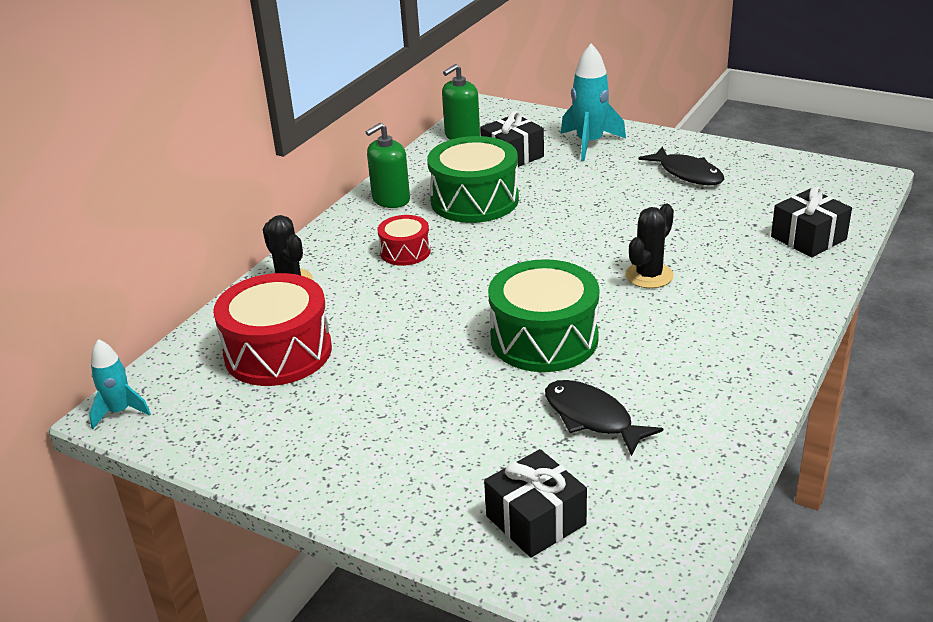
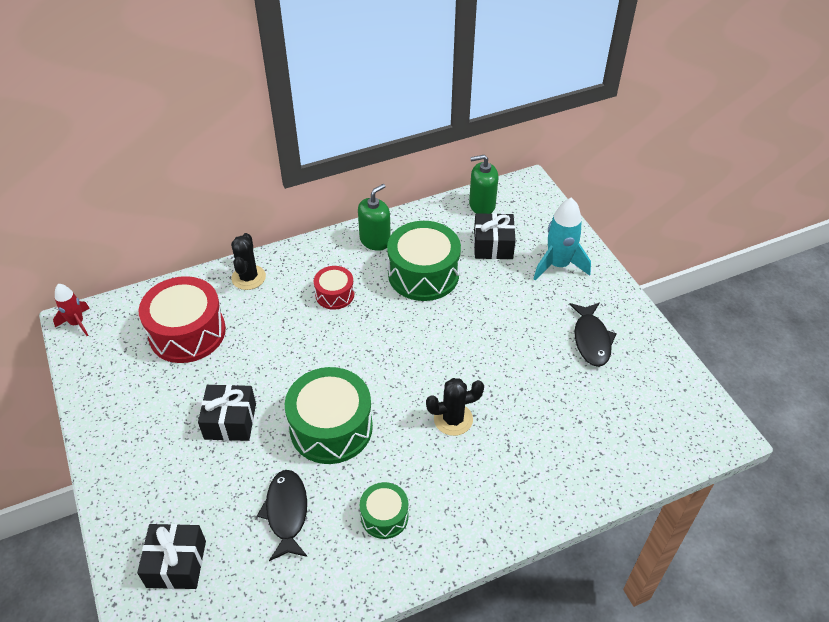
camera: 35 degrees right, 15 degrees up
turquoise rocket [89,339,151,429] -> red rocket [53,284,90,336]
green soap dispenser [366,123,410,208] -> green soap dispenser turned 135 degrees clockwise [358,184,391,251]
black gift [771,186,852,257] -> black gift moved to [198,384,256,441]
none -> green drum [360,482,408,539]

